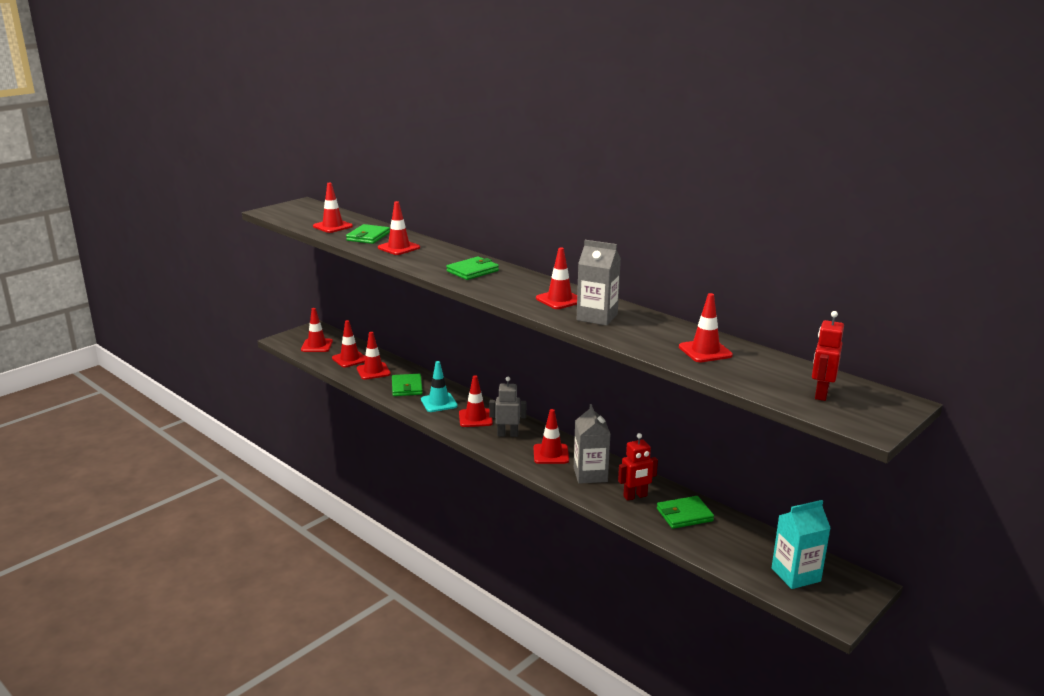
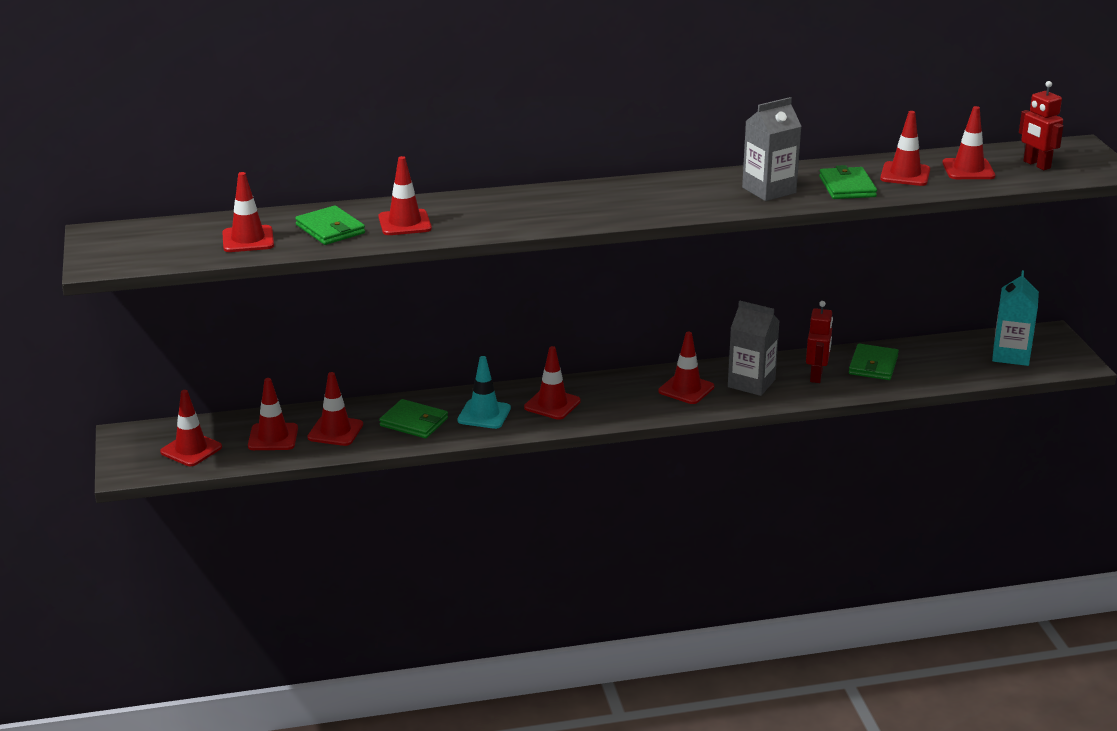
camera: 55 degrees left, 5 degrees up
green wallet [446,257,499,280] -> green wallet moved to [819,165,877,199]
grey robot [489,377,526,437] -> none
red traffic cone [536,247,577,309] -> red traffic cone moved to [942,106,995,179]

